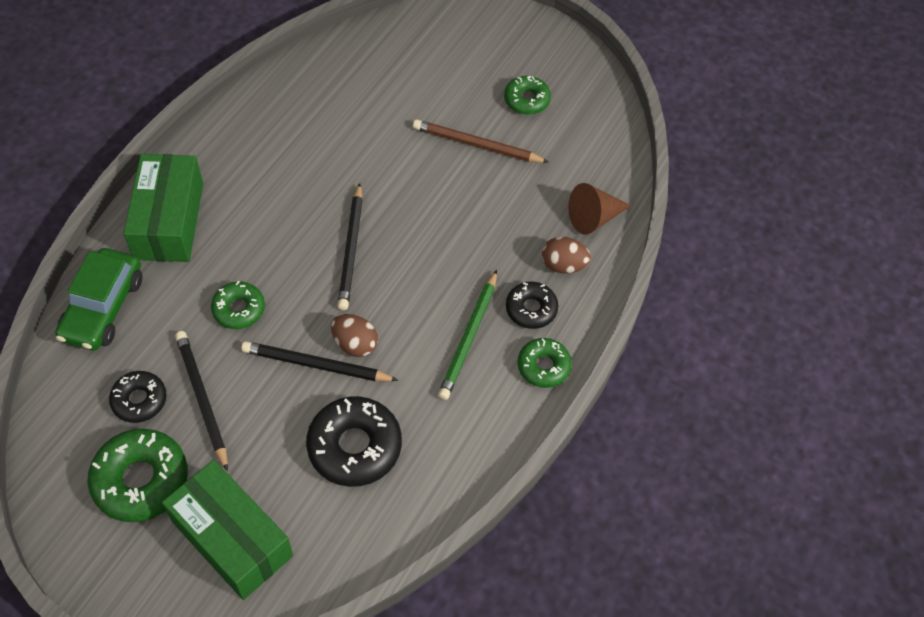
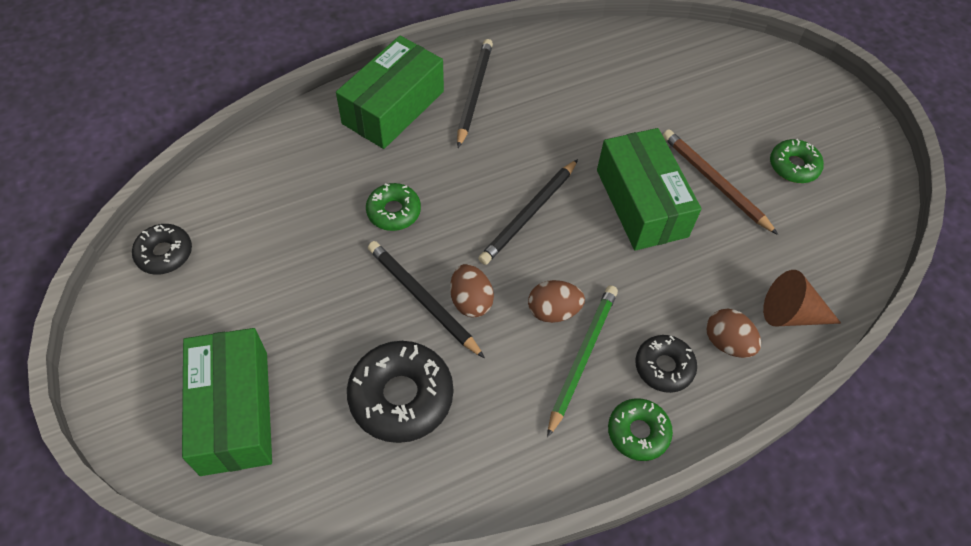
camera: 35 degrees right, 0 degrees up
green car [55,248,143,350] -> none
green donut [87,429,188,522] -> none
black donut [109,371,167,423] -> black donut moved to [132,224,192,275]
black pencil [175,331,228,471] -> black pencil moved to [457,39,493,148]
green pencil [438,270,497,400] -> green pencil turned 150 degrees clockwise [547,285,618,438]
none -> brown egg [528,280,585,323]
none -> green box [597,128,702,251]

